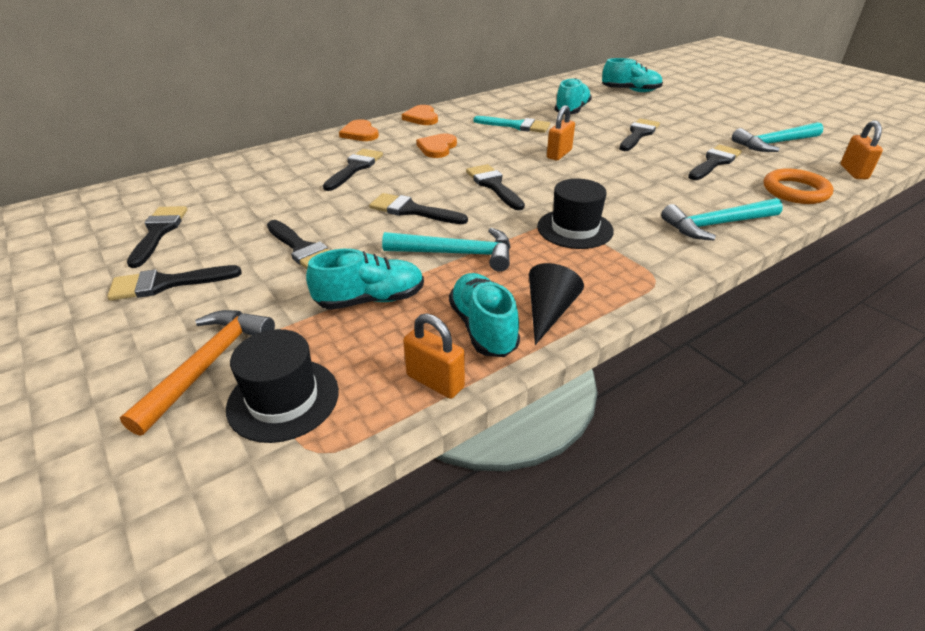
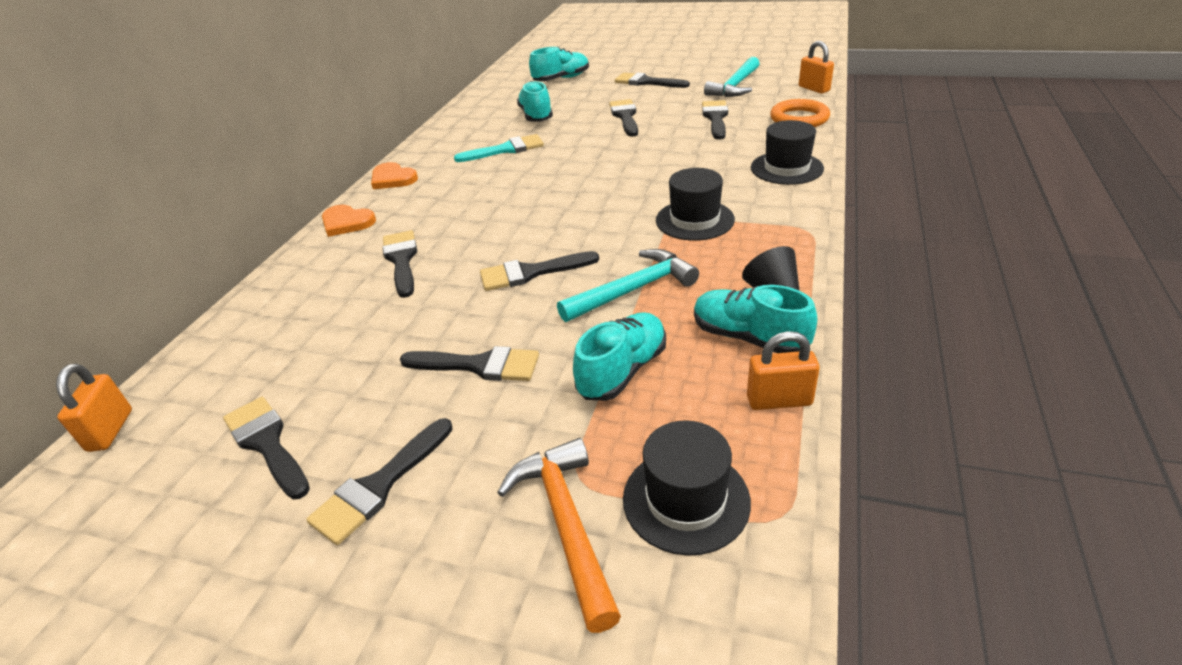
camera: 35 degrees left, 0 degrees up
orange heart [416,134,457,158] -> none
black brush [466,164,525,210] -> black brush moved to [615,73,690,88]
orange padlock [547,105,575,160] -> orange padlock moved to [56,364,132,452]
turquoise hammer [661,198,783,240] -> black hat [751,120,824,185]

